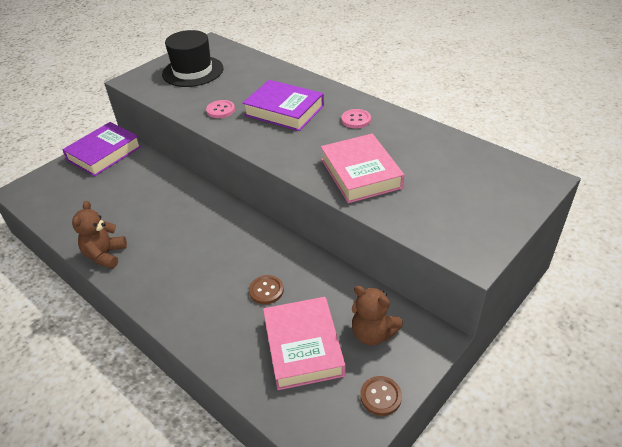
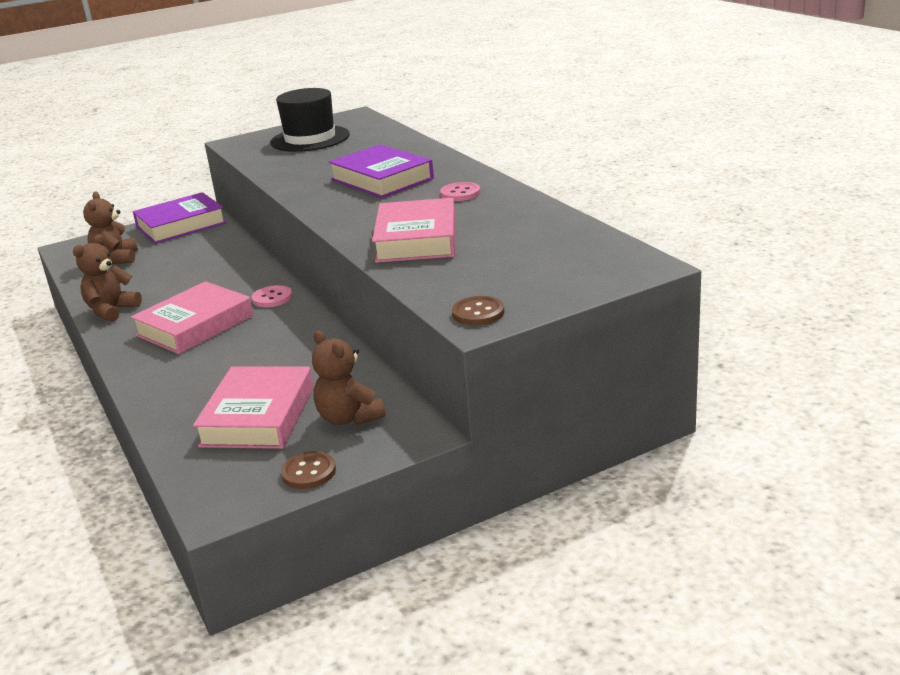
camera: 20 degrees right, 15 degrees down
pink button [206,100,235,118] -> pink button moved to [252,285,292,308]
brown button [249,275,284,304] -> brown button moved to [452,296,504,326]
none -> brown teddy bear [83,192,138,264]
none -> pink book [131,281,253,354]

